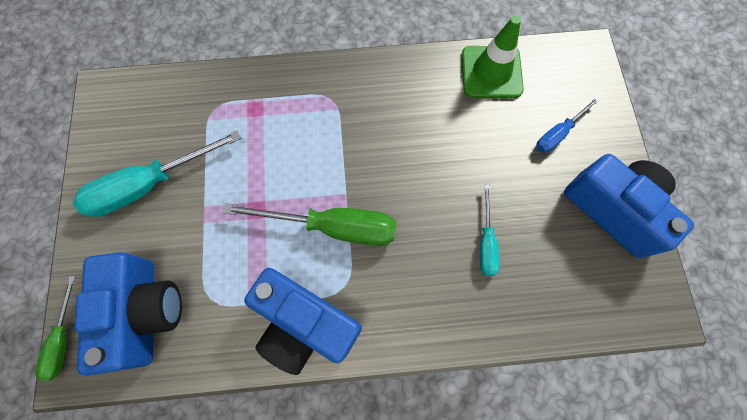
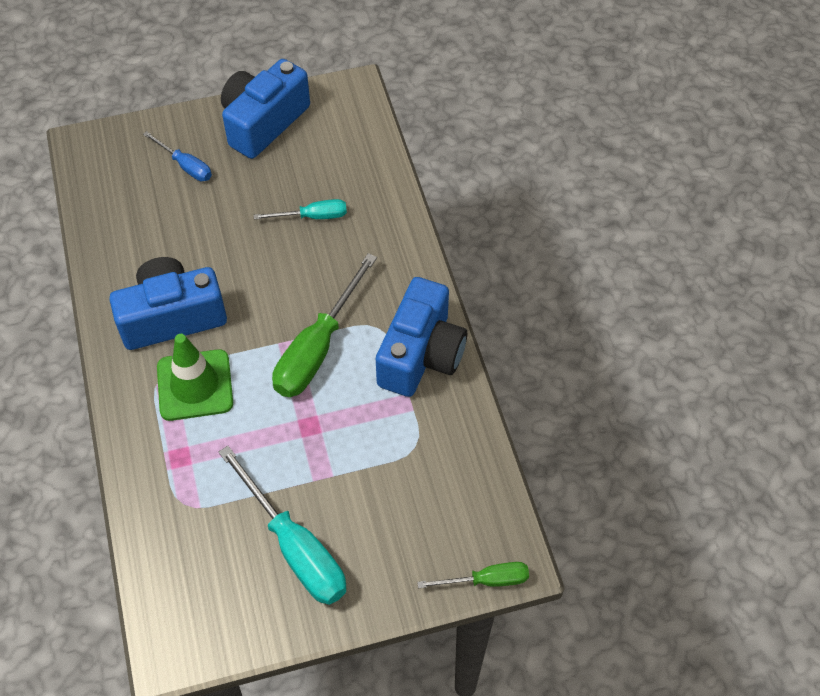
camera: 100 degrees left, 15 degrees down
blue camera [75,252,182,376] -> blue camera moved to [109,257,227,350]
green screwdriver [223,203,396,246] -> green screwdriver turned 150 degrees counterclockwise [272,253,377,397]
green traffic cone [462,16,524,98] -> green traffic cone moved to [157,334,233,421]

